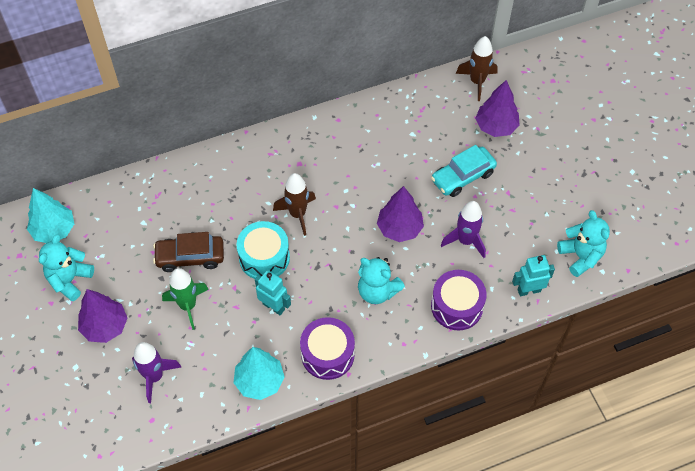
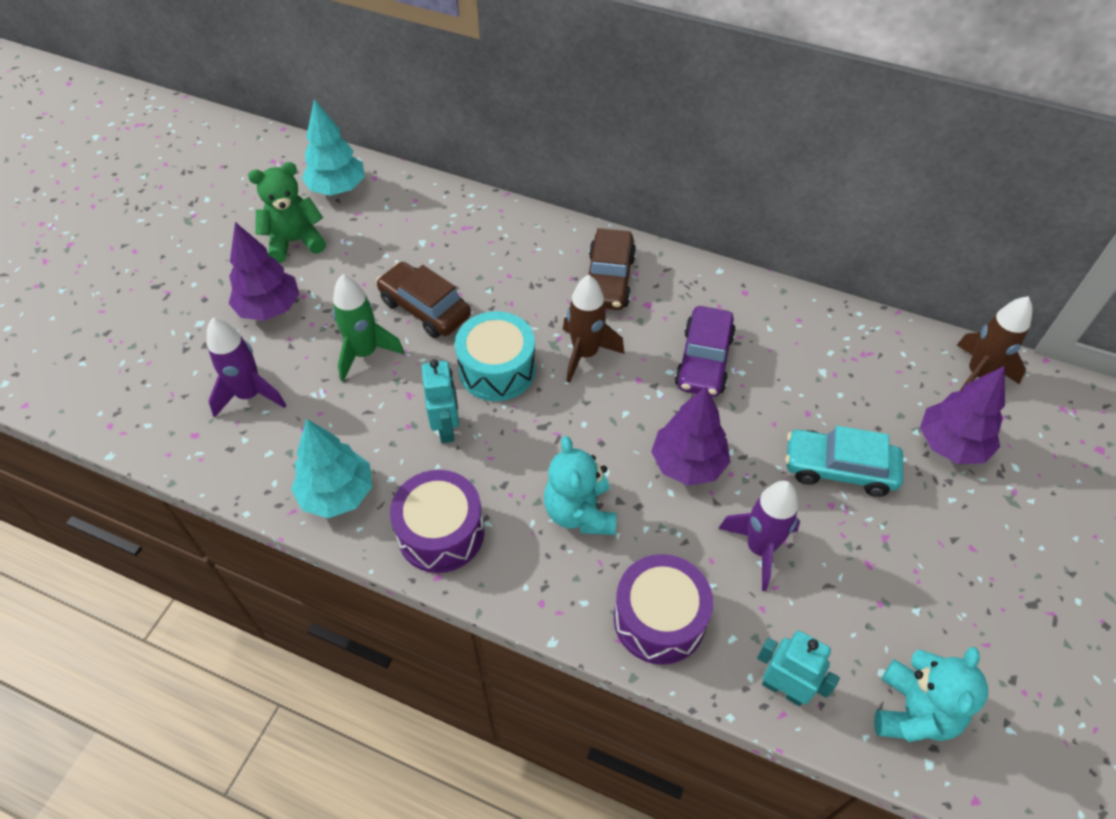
camera: 45 degrees right, 5 degrees down
turquoise teddy bear [39,234,94,301] -> green teddy bear [248,162,326,263]
none -> brown car [589,228,636,310]
none -> purple car [675,306,736,397]

